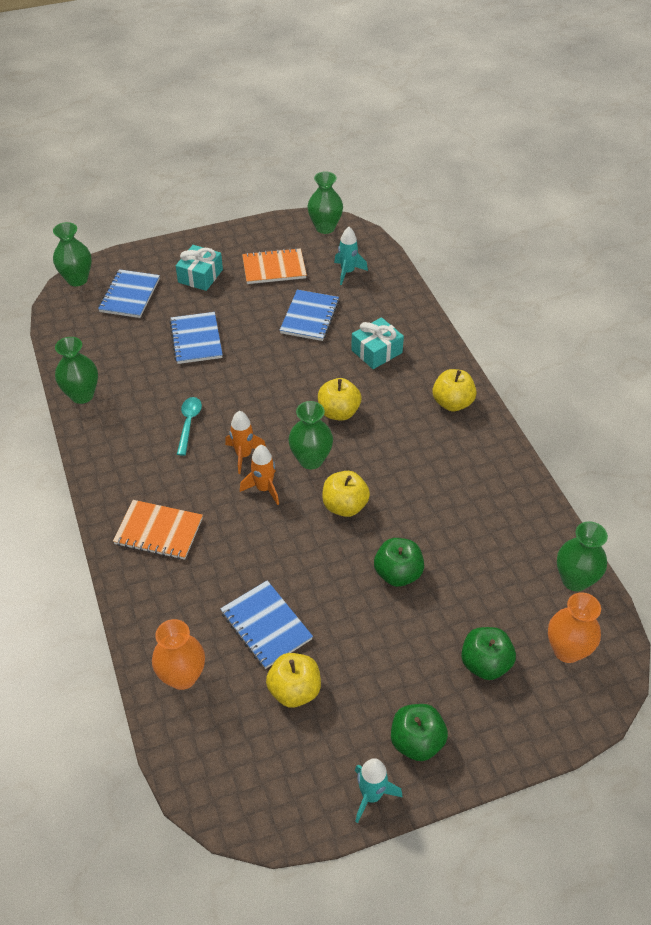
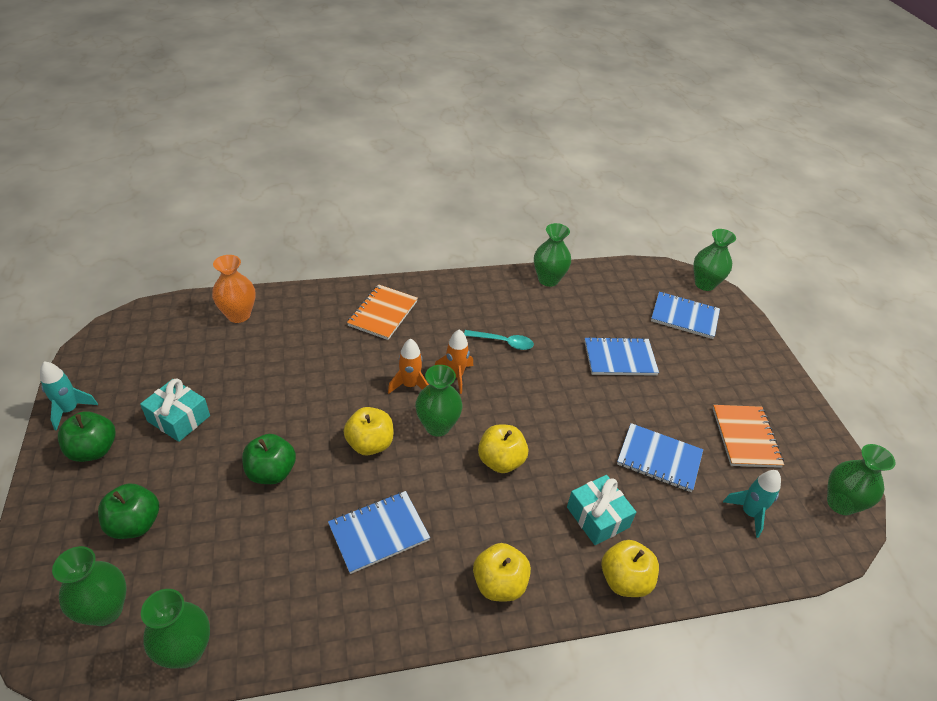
camera: 95 degrees right, 5 degrees down
turquoise gift [176,245,223,291] -> turquoise gift moved to [140,378,210,442]
blue notebook [220,580,313,669] -> blue notebook moved to [328,491,430,574]
yellow apple [266,653,321,708] -> yellow apple moved to [602,540,659,597]
orange vase [548,592,601,663] -> green vase [52,546,127,626]

